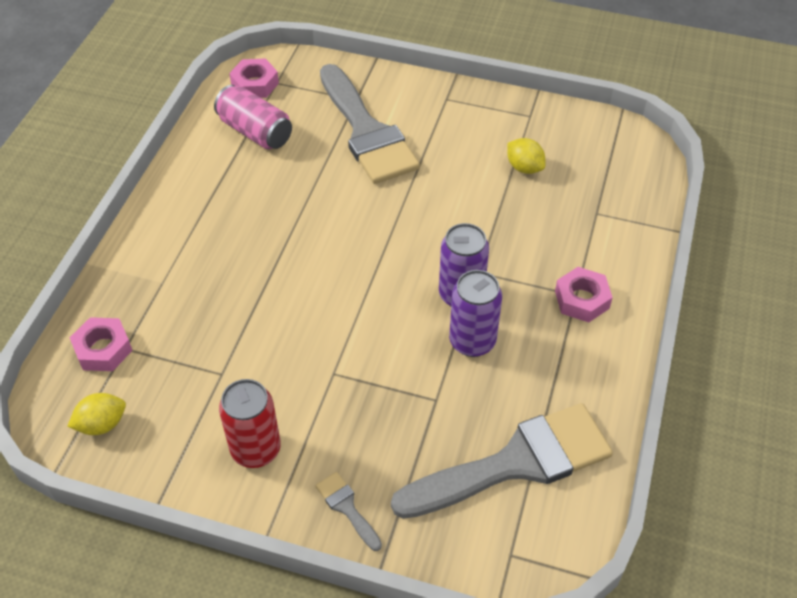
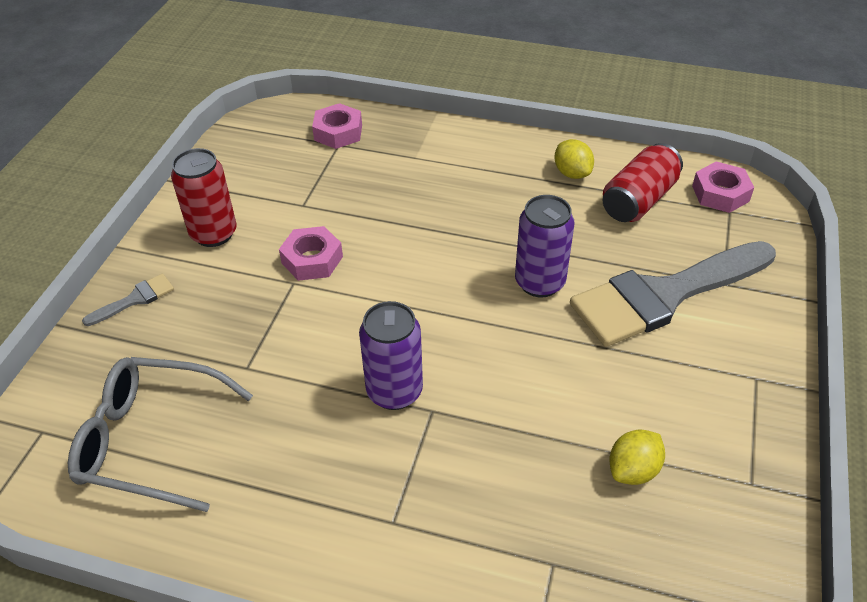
camera: 90 degrees right, 5 degrees down
yellow lemon [67,393,126,435] -> yellow lemon moved to [554,139,594,179]
pink can [214,85,292,149] -> red can [603,143,683,222]
grey brush [391,403,613,519] -> grey glasses [68,357,253,512]
purple can [449,270,502,357] -> purple can moved to [515,195,575,297]
pink nut [555,267,613,322] -> pink nut moved to [279,226,343,281]

